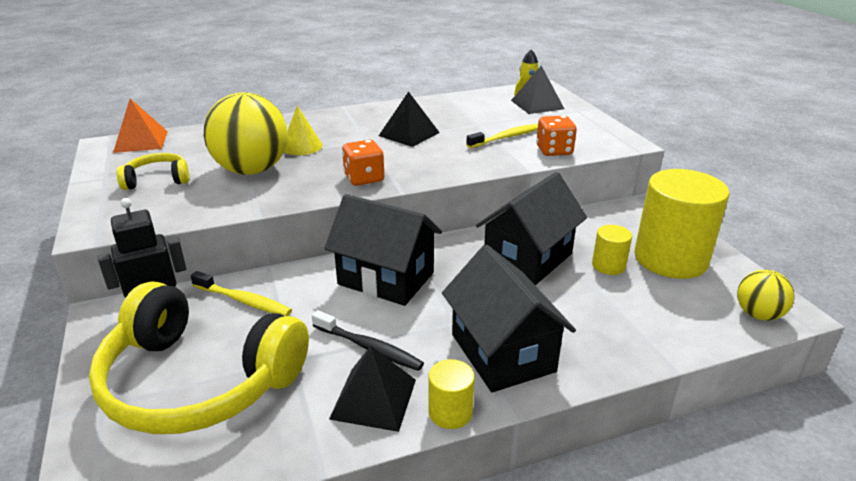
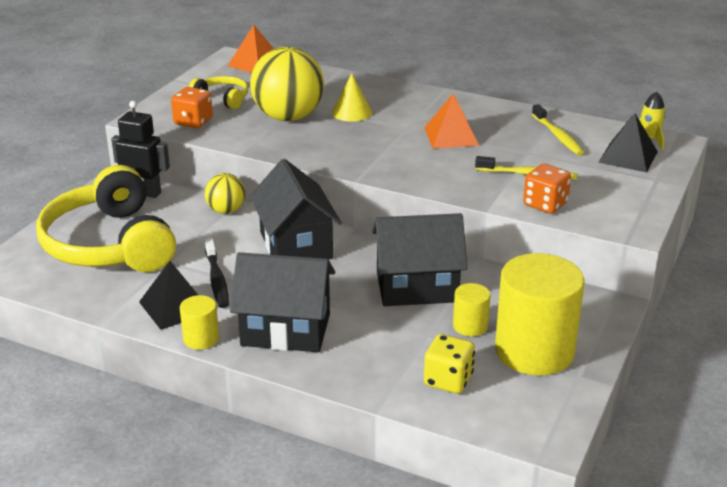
camera: 45 degrees right, 0 degrees up
yellow toothbrush [191,271,292,316] -> yellow toothbrush moved to [532,104,584,155]
orange dice [342,140,384,186] -> orange dice moved to [171,87,213,128]
black pyramid [379,91,440,147] -> orange pyramid [424,93,479,149]
black house [442,245,576,392] -> black house turned 75 degrees clockwise [230,252,335,352]
yellow ball [737,270,795,321] -> yellow ball moved to [205,173,245,214]
none -> yellow dice [424,334,475,394]

